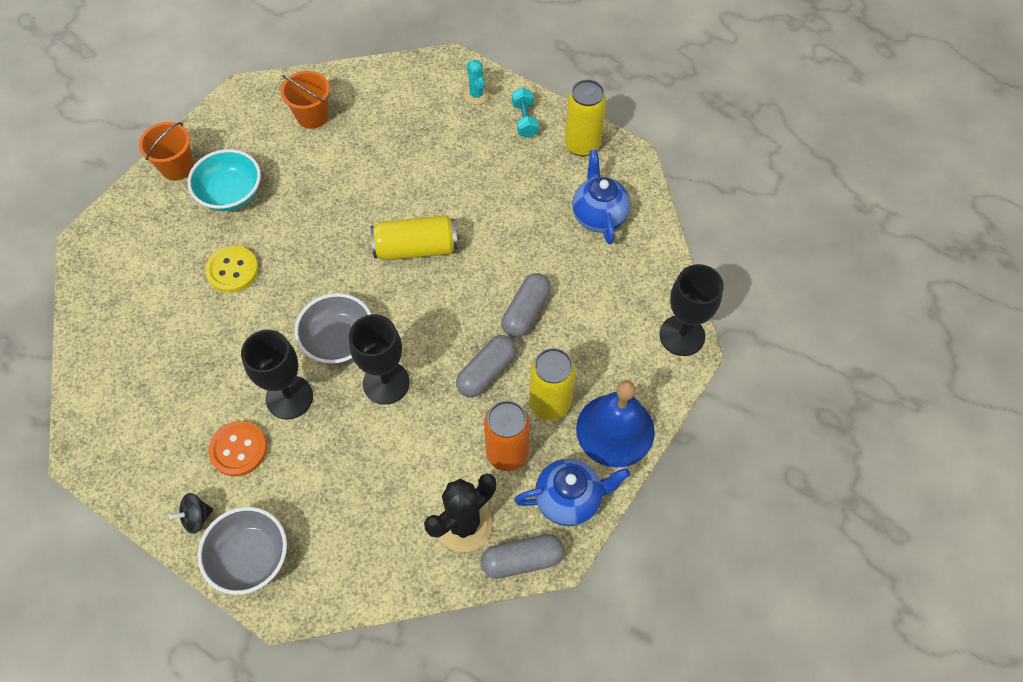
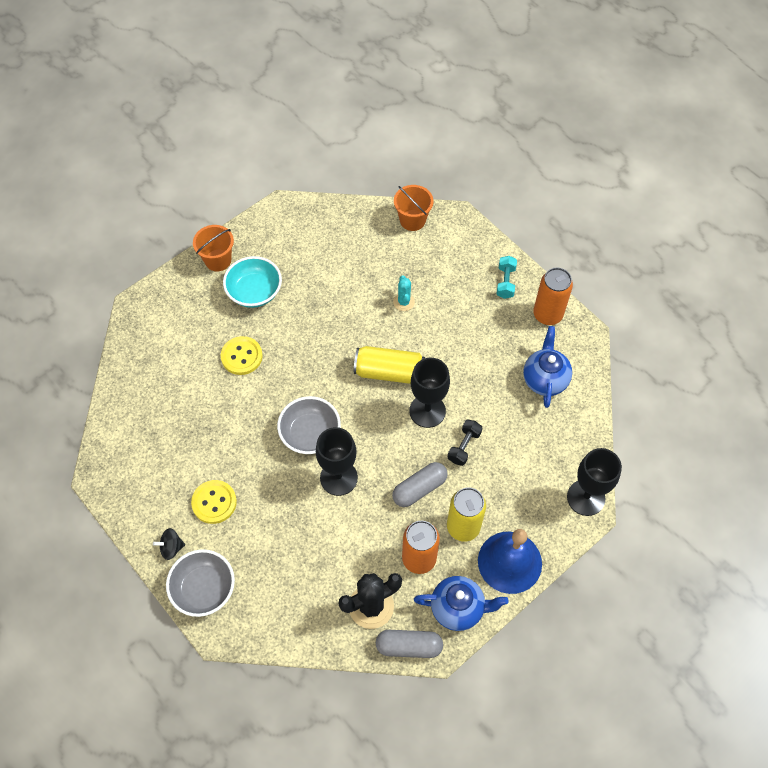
camera: 15 degrees right, 0 degrees up
orange button [208,421,267,477] -> yellow button [191,480,237,524]
black goblet [241,330,313,419] -> black goblet moved to [409,358,450,428]
orange bucket [280,71,330,129] -> orange bucket moved to [394,185,433,231]
turquoise cactus [464,60,489,104] -> turquoise cactus moved to [393,275,415,311]
grey capsule [502,273,551,337] -> black dumbbell [448,419,482,466]
yellow can [565,79,606,156] -> orange can [533,267,573,325]

